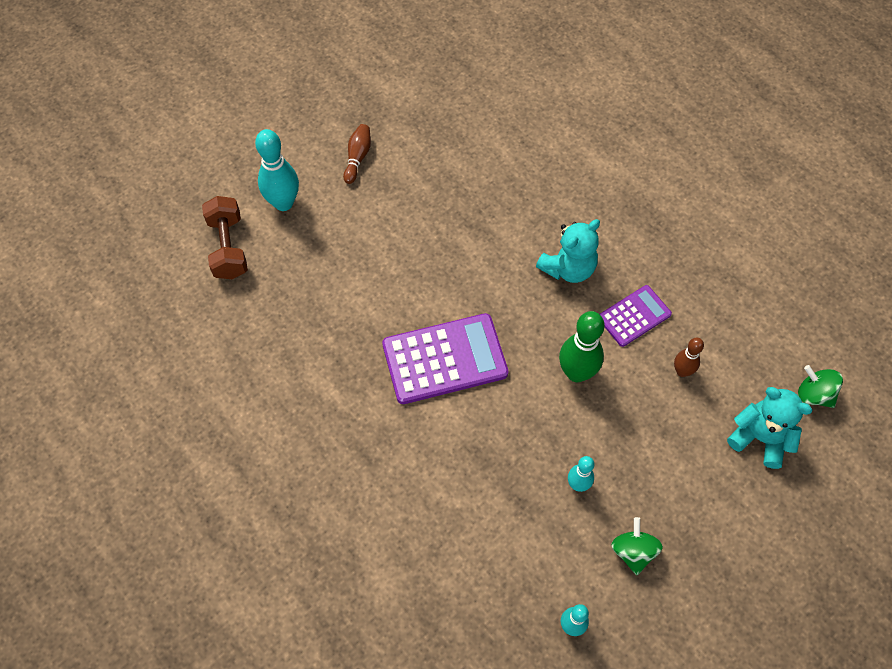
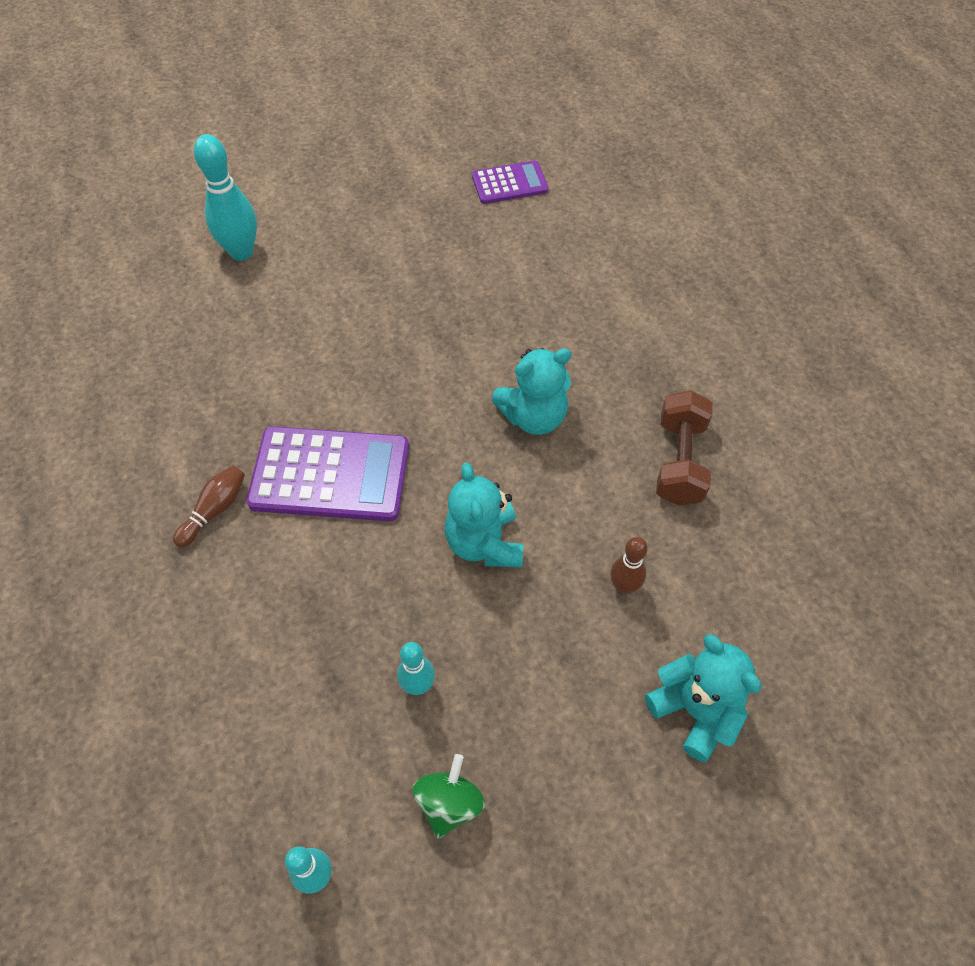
camera: 20 degrees right, 5 degrees down
brown dumbbell [202,196,248,279] -> brown dumbbell moved to [656,390,713,505]
brown bowling pin [343,124,371,184] -> brown bowling pin moved to [173,465,245,548]
green bowling pin [559,311,605,382] -> turquoise teddy bear [445,462,523,568]
purple calculator [600,285,672,347] -> purple calculator moved to [472,160,549,204]
green spinning top [798,365,843,408] -> none

